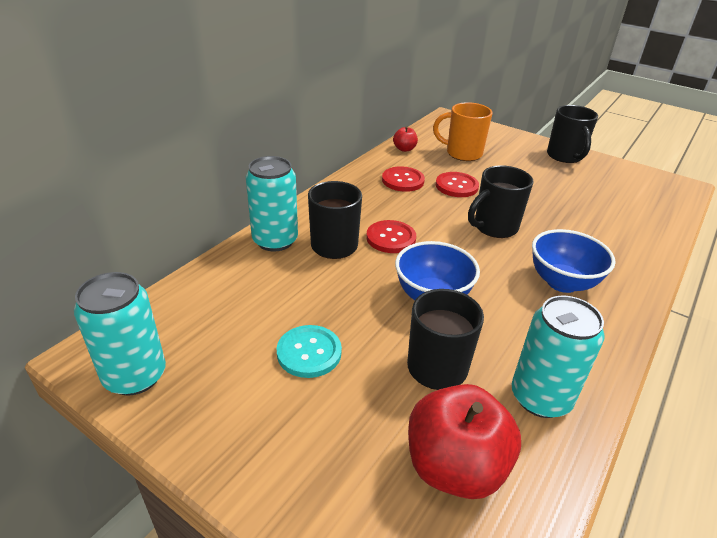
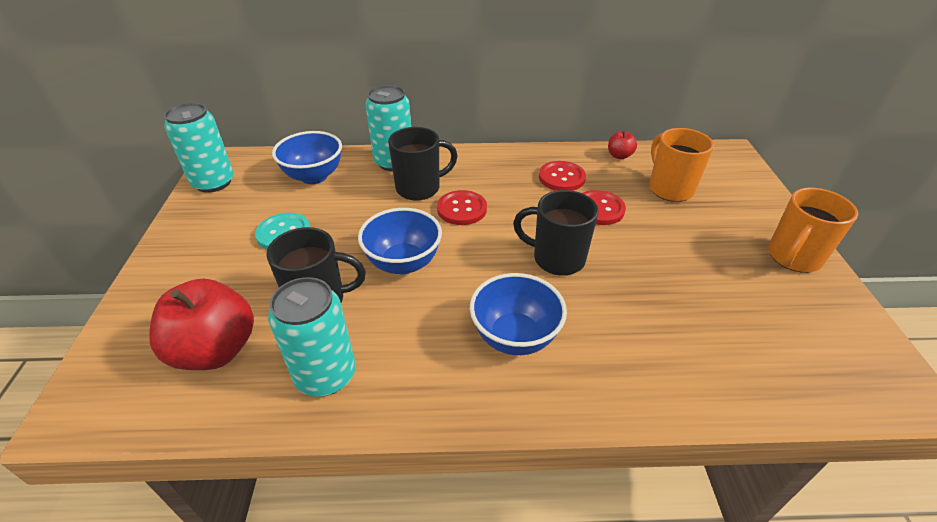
camera: 55 degrees right, 5 degrees up
black mug [547,105,598,163] -> orange mug [768,188,858,273]
none -> blue bowl [272,131,342,184]

